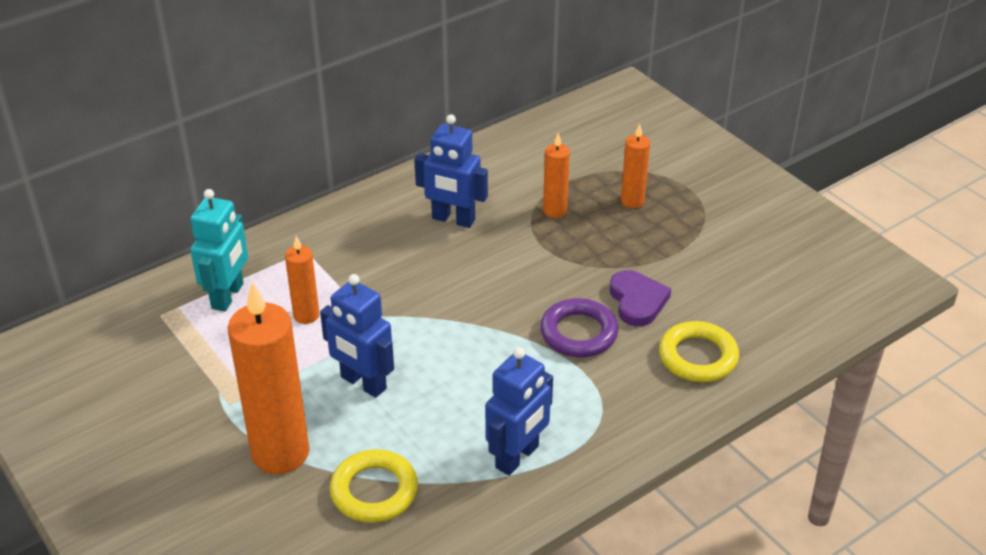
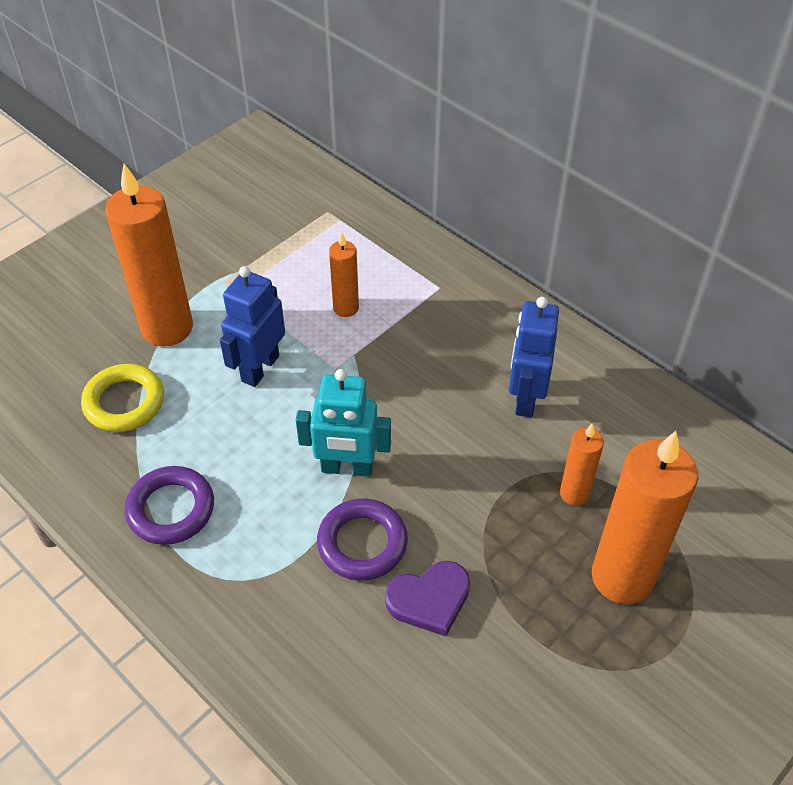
camera: 80 degrees right, 10 degrees up
turquoise robot [190,189,248,312] -> turquoise robot moved to [296,369,391,477]
blue robot [485,347,553,476] -> purple ring [125,466,214,545]
orange candle [621,124,650,208] -> orange candle [592,431,698,604], size x1.98
yellow ring [659,321,739,382] -> none

